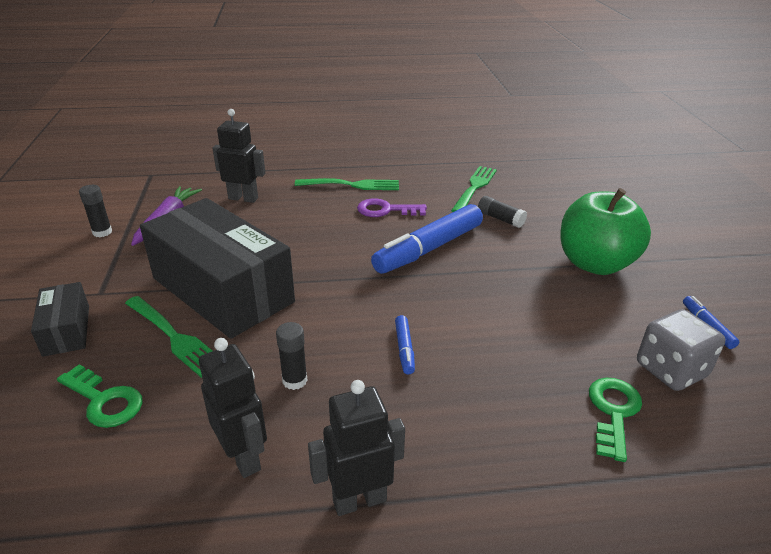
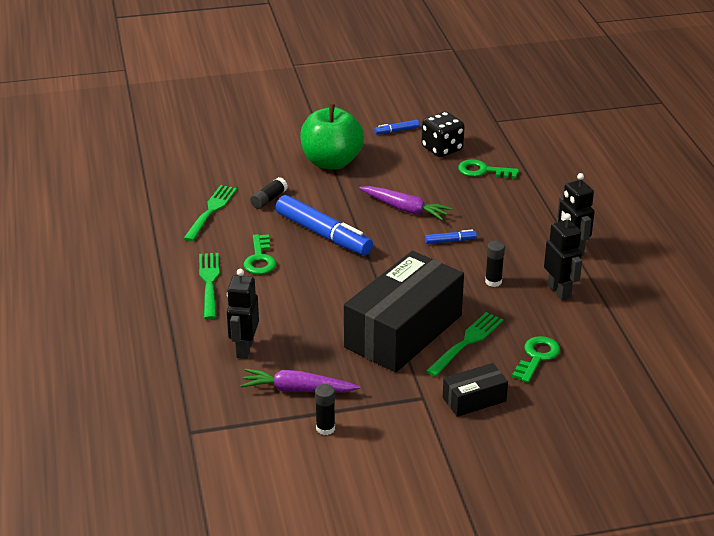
camera: 95 degrees left, 0 degrees up
black robot [199,338,267,478] -> black robot turned 105 degrees clockwise [544,213,582,300]
purple key [357,198,427,217] -> green key [243,234,276,274]
green fork [451,166,497,212] -> green fork turned 90 degrees clockwise [183,185,237,241]
grey dice [637,309,725,391] -> black dice [421,112,465,157]
none -> purple carrot [359,186,452,220]

